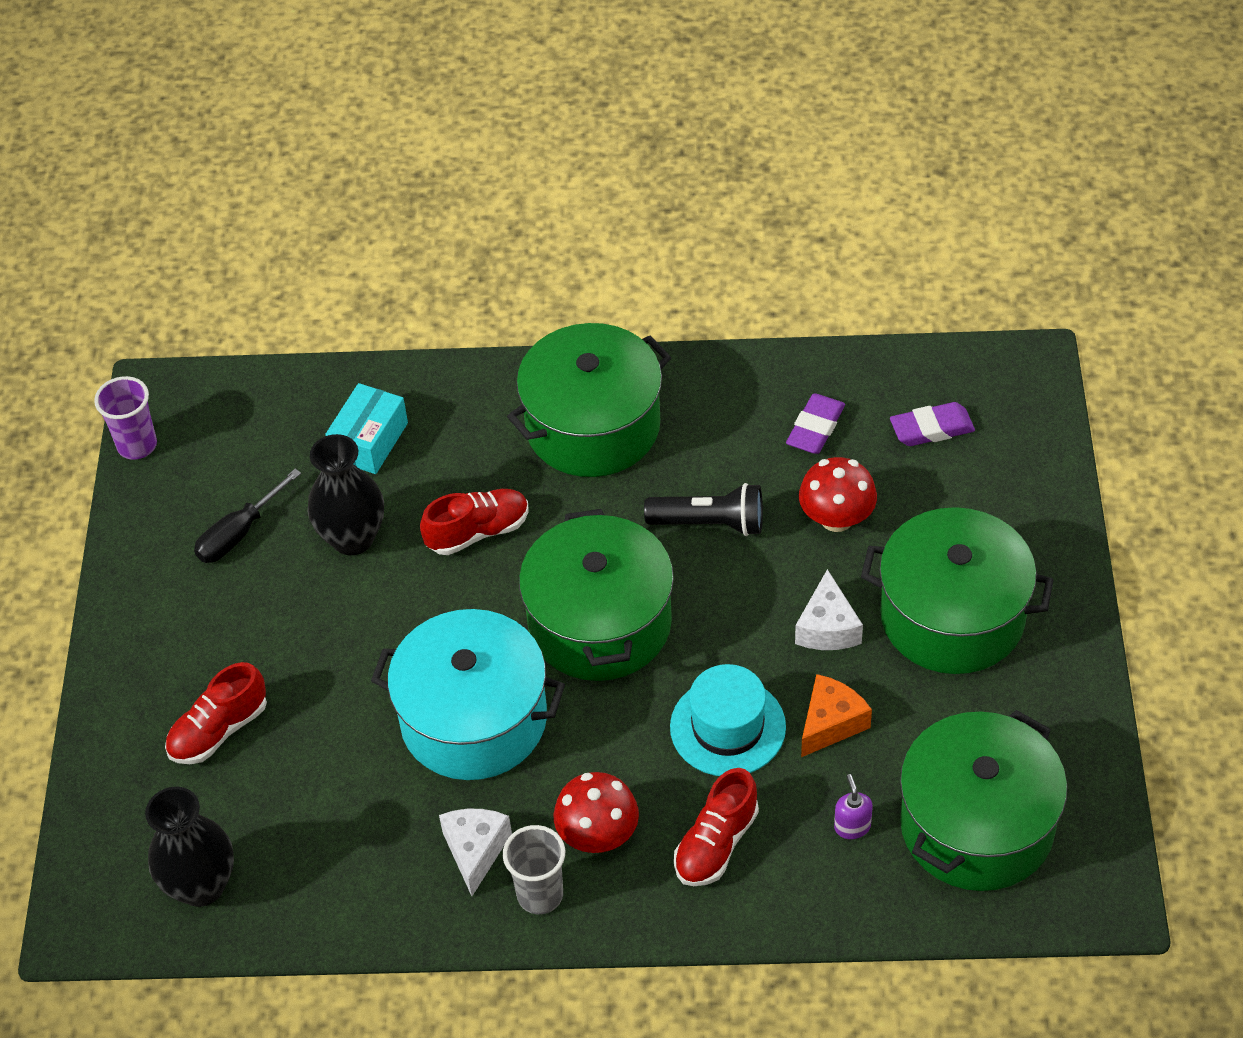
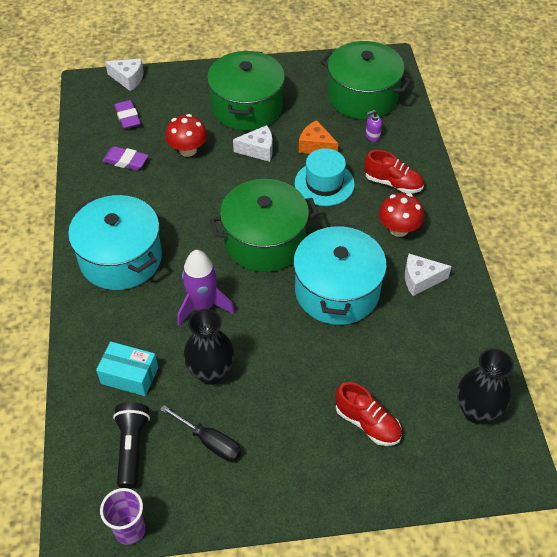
camera: 100 degrees left, 0 degrees up
red shoe [420,489,529,555] -> purple rocket [177,250,235,326]
grey cup [503,825,565,914] -> none
green pot [507,323,671,477] -> turquoise pot [68,195,162,290]
black flashlight [644,483,763,536] -> black flashlight moved to [113,402,150,489]
none -> white cheese [105,59,144,91]

